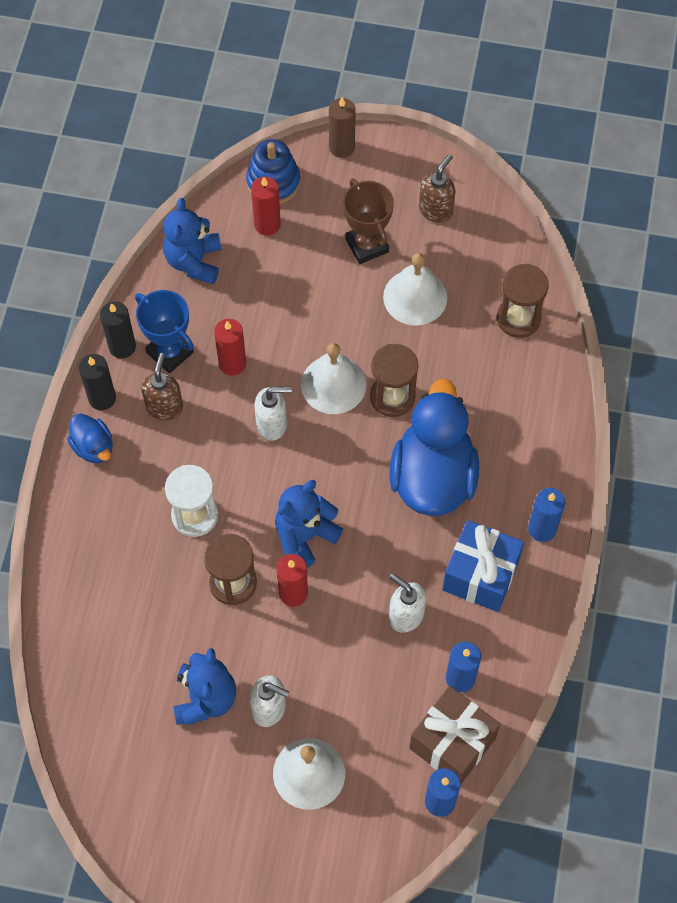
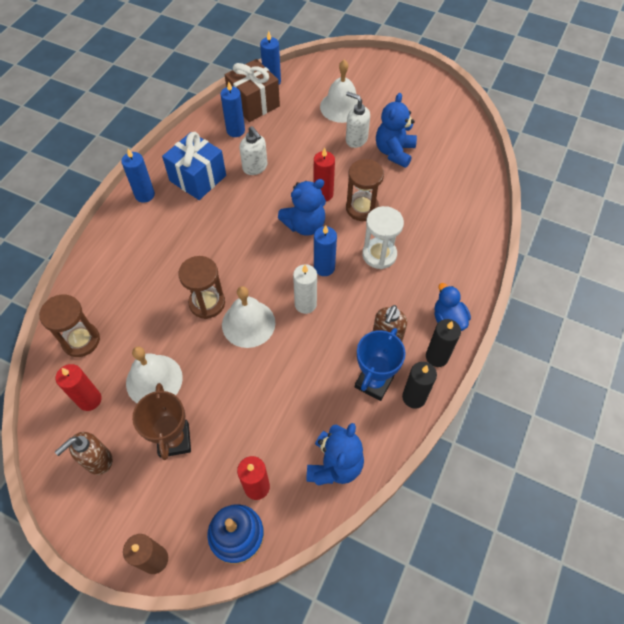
camera: 165 degrees left, 5 degrees down
blue trophy [135,290,194,373] -> blue trophy turned 60 degrees clockwise [355,328,406,401]
red candle [214,319,246,376] -> red candle moved to [56,364,102,411]
white soap dispenser [255,387,292,441] -> white candle [293,264,317,314]
blue duck [389,379,479,516] -> none
none -> blue candle [314,225,337,276]

